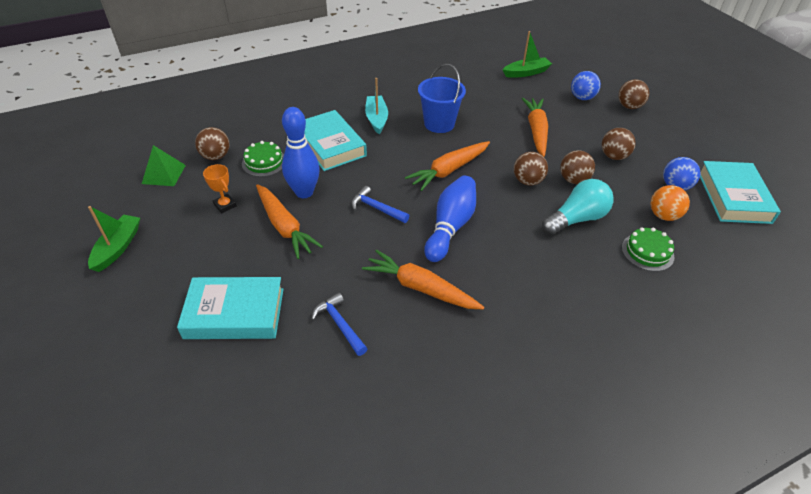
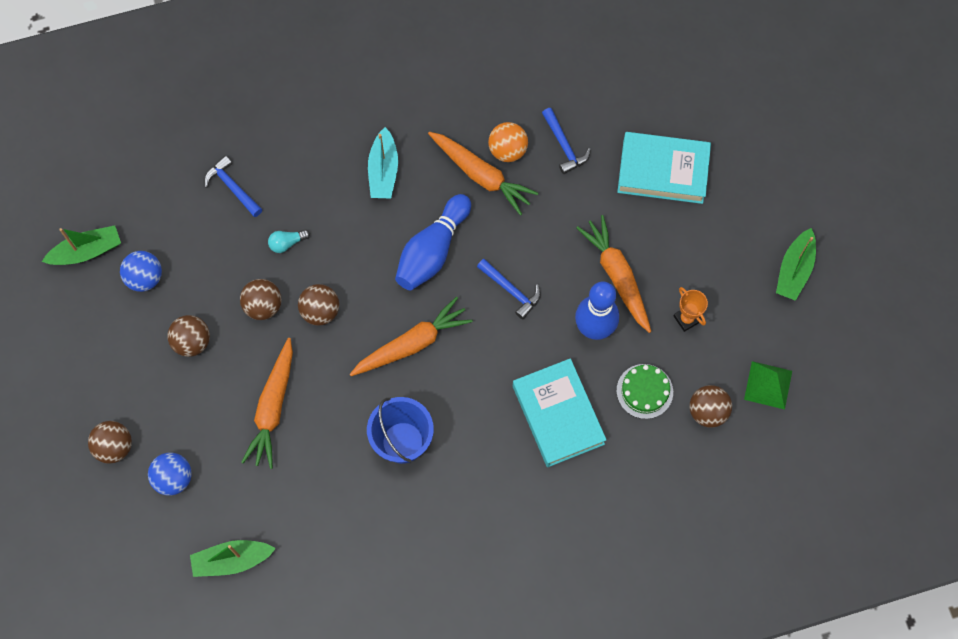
camera: 170 degrees left, 25 degrees up
turquoise boat [365,78,388,134] -> turquoise boat moved to [368,127,398,199]
turquoise light bulb [542,179,614,235] -> turquoise light bulb [268,230,310,253], size x0.48
green cake [622,227,674,271] -> blue hammer [204,156,262,217]
orange ball [651,185,690,221] -> orange ball moved to [488,122,528,162]
turquoise book [700,161,781,224] -> green boat [42,225,121,265]

